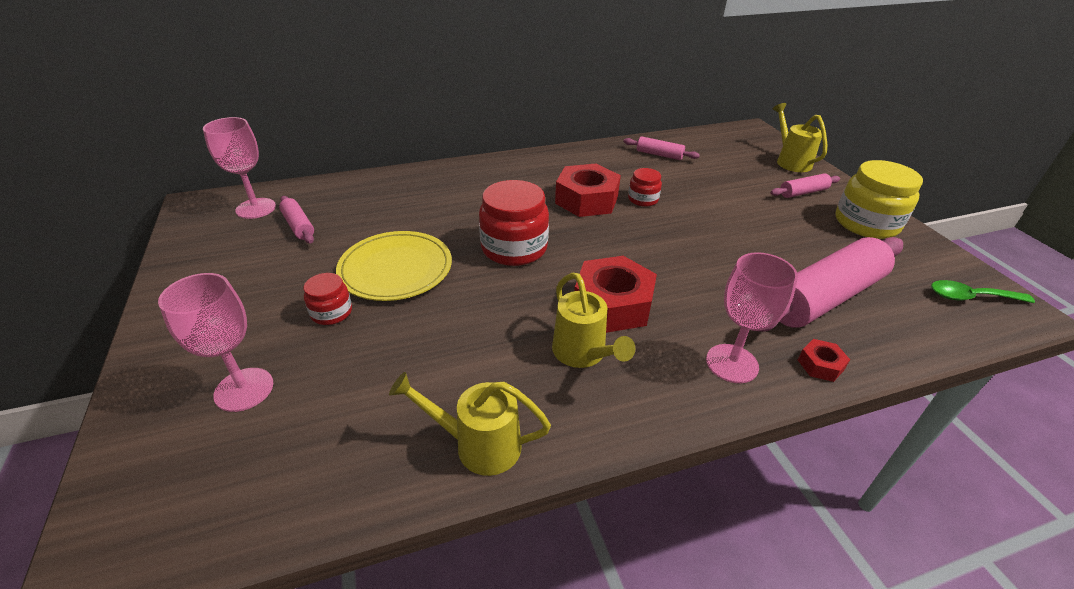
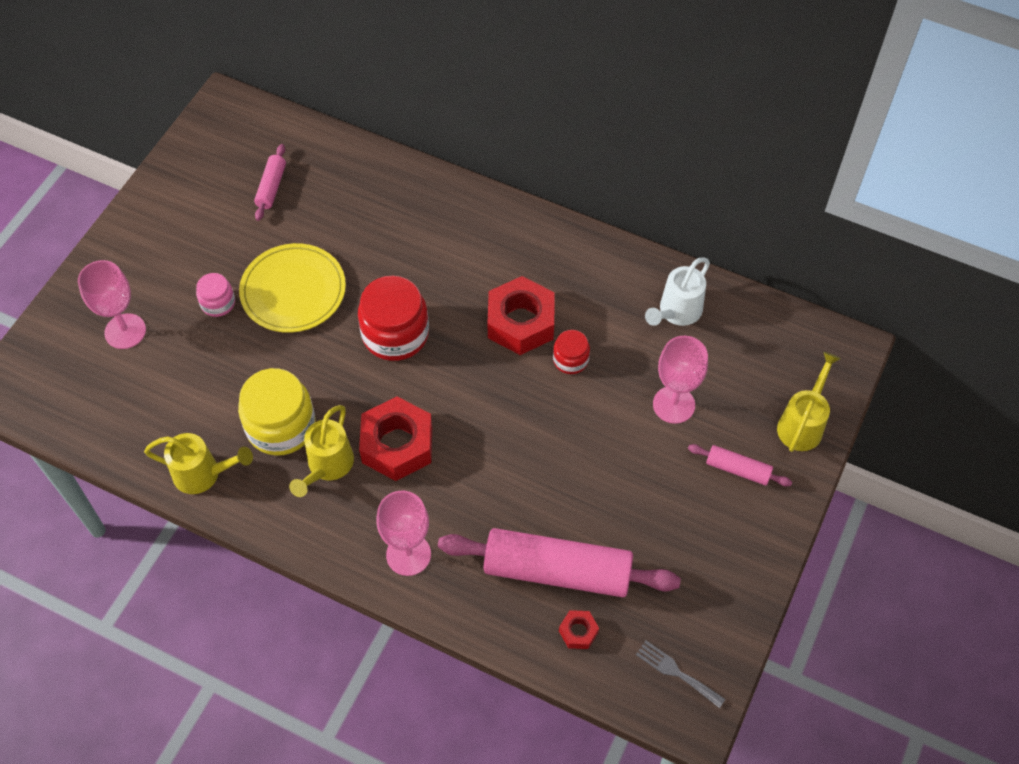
camera: 45 degrees right, 20 degrees up
pink goblet [203,117,276,219] -> pink goblet moved to [653,336,708,424]
red jar [304,273,352,325] -> pink jar [196,273,235,317]
yellow watering can [389,372,551,476] -> yellow watering can turned 135 degrees clockwise [144,433,253,494]
pink rolling pin [623,136,700,160] -> white watering can [645,257,710,326]
red nut [798,339,850,382] -> red nut moved to [559,610,599,649]
yellow jar [835,160,923,239] -> yellow jar moved to [238,368,315,456]
green spoon [931,280,1035,303] -> grey fork [636,641,725,708]

